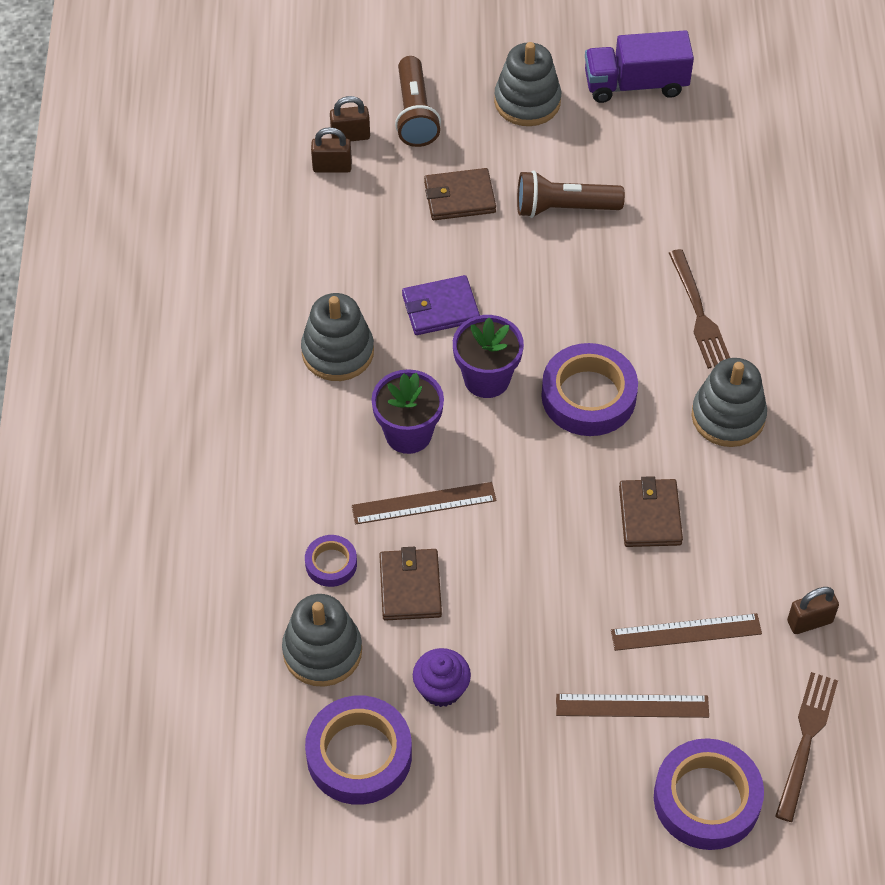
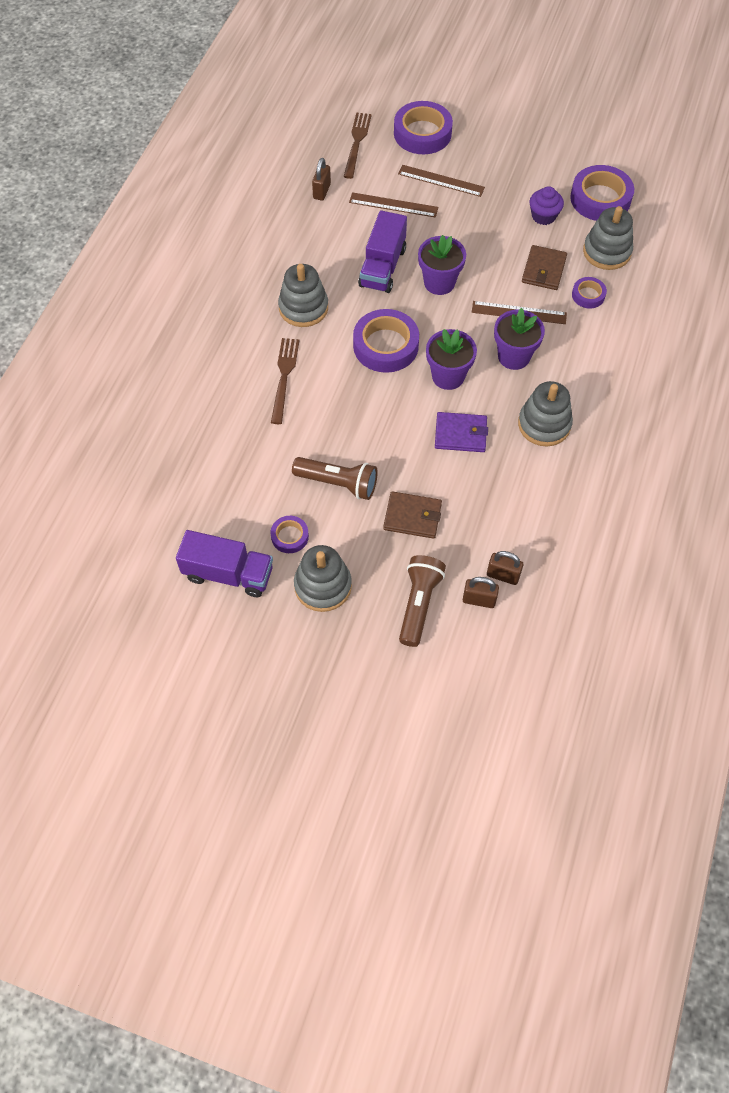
camera: 160 degrees left, 5 degrees up
brown wallet [619,476,683,547] -> purple truck [358,210,407,293]
brown fork [775,672,838,822] -> brown fork turned 150 degrees clockwise [343,112,372,179]
brown padlock [787,587,839,634] -> brown padlock turned 75 degrees counterclockwise [312,158,331,201]
none -> purple tape [271,516,309,553]
none -> purple flower pot [418,235,466,295]

